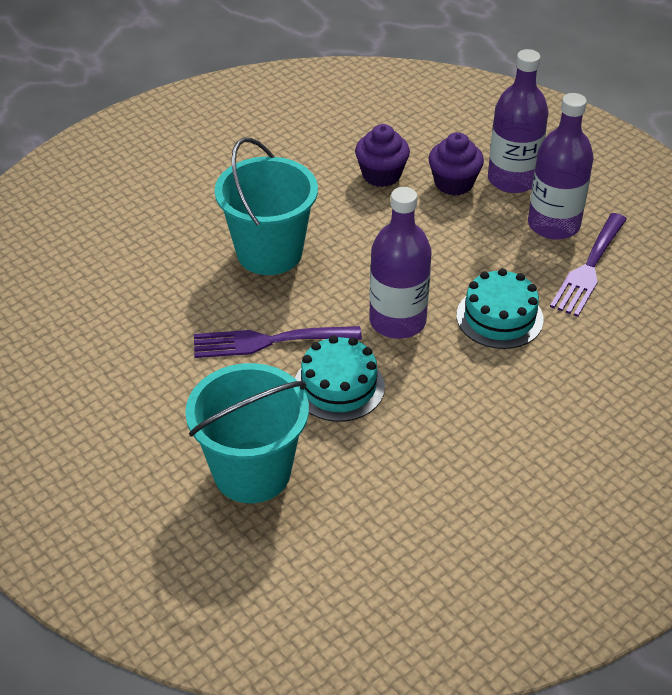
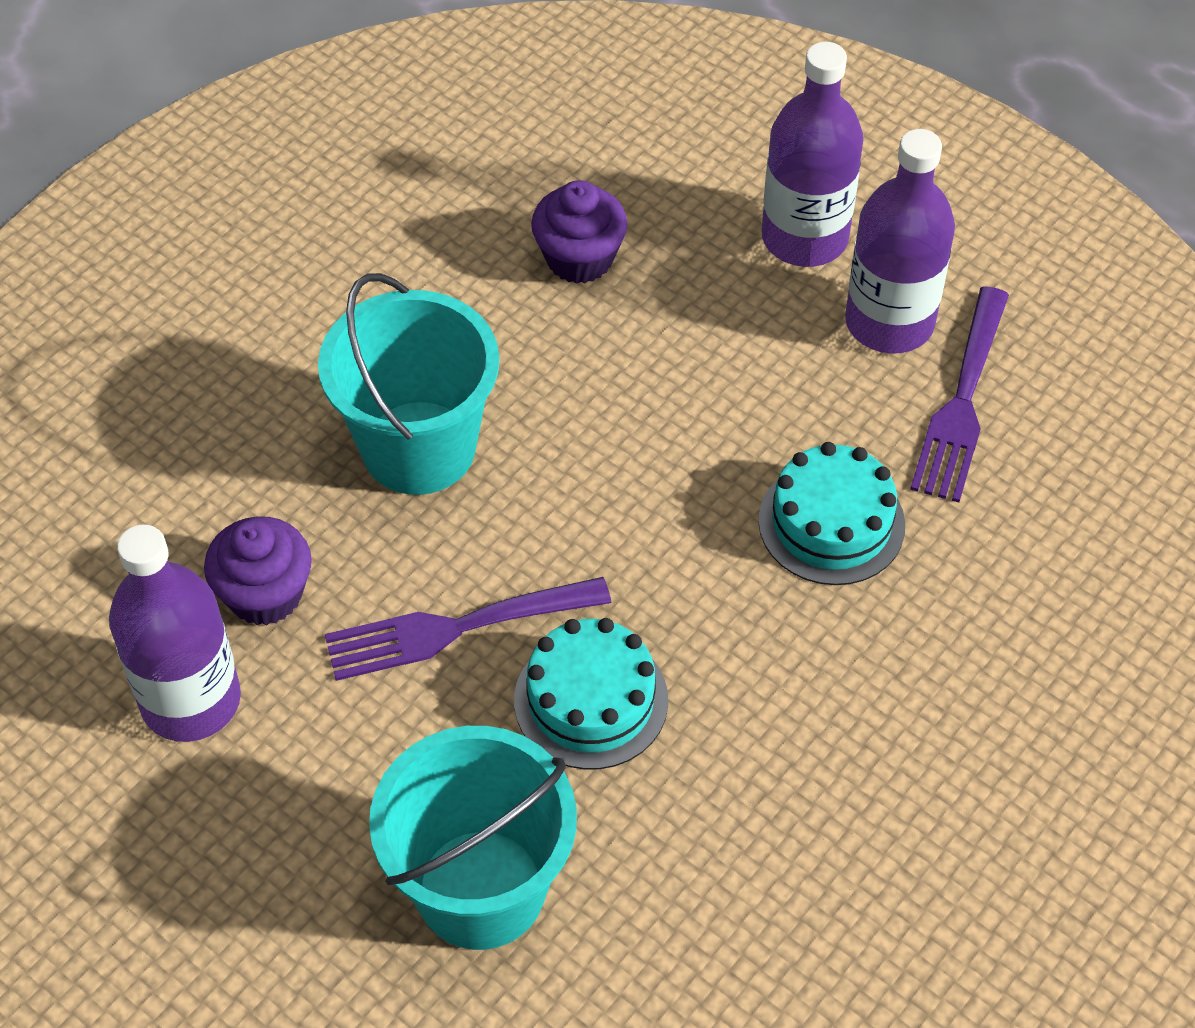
camera: 10 degrees left, 10 degrees up
purple bottle [369,187,432,339] -> purple bottle moved to [109,524,241,742]
purple cupcake [429,132,484,196] -> purple cupcake moved to [204,516,312,626]

